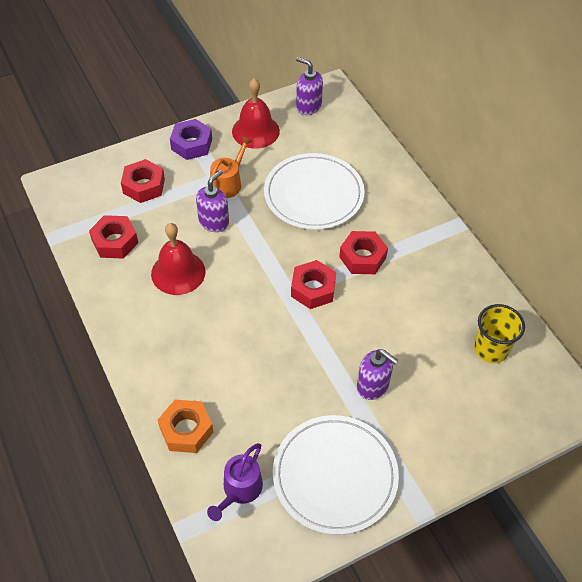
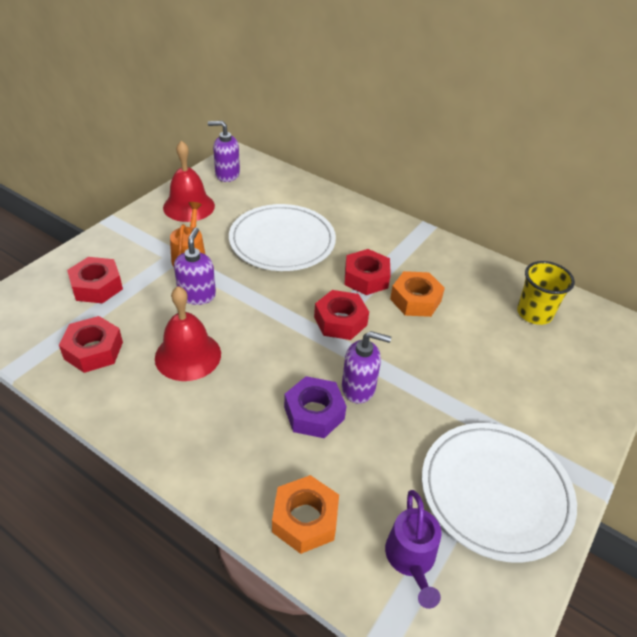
camera: 30 degrees left, 10 degrees down
purple nut [170,119,212,160] -> purple nut moved to [284,376,346,438]
purple soap dispenser [357,349,398,400] -> purple soap dispenser moved to [342,331,391,404]
none -> orange nut [390,271,445,317]

